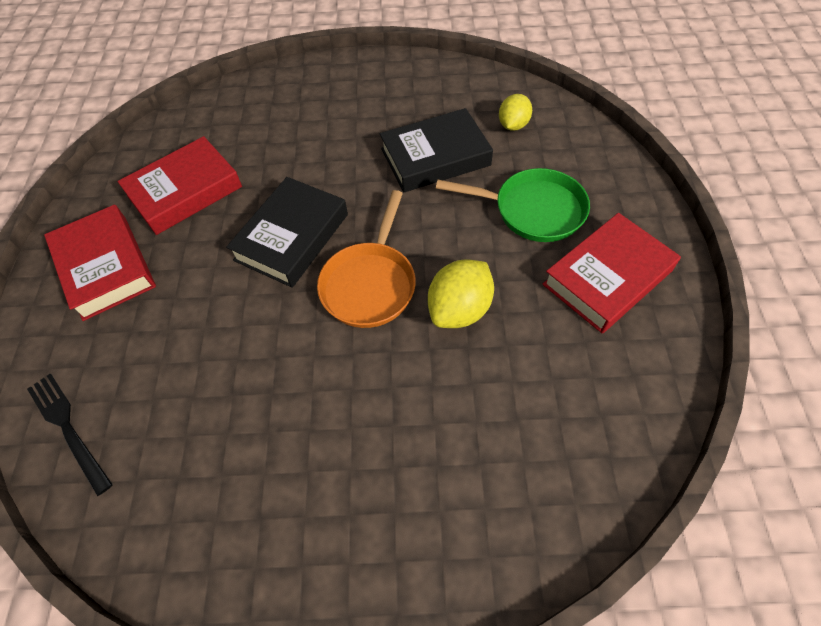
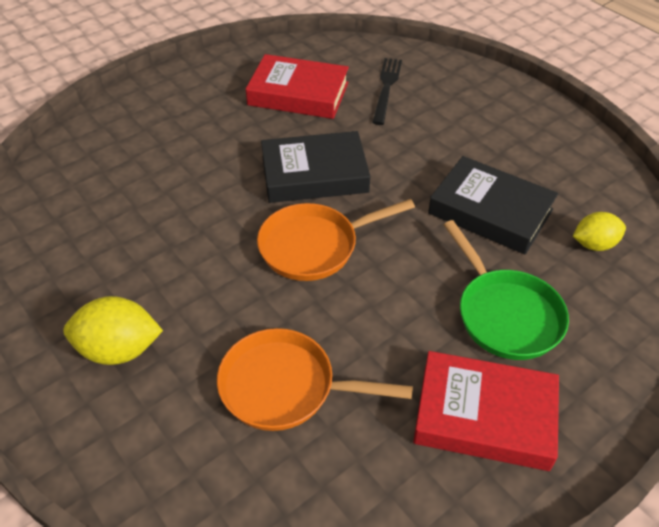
camera: 50 degrees right, 10 degrees down
black fork [27,374,113,496] -> black fork moved to [372,58,402,125]
red book [44,205,156,321] -> none
yellow lemon [428,259,494,328] -> yellow lemon moved to [63,296,163,365]
none -> orange pan [217,328,413,431]

